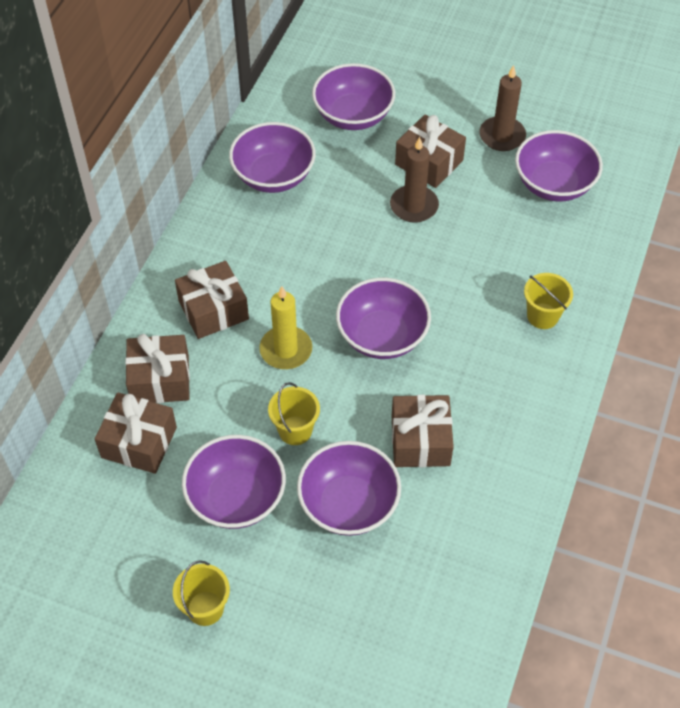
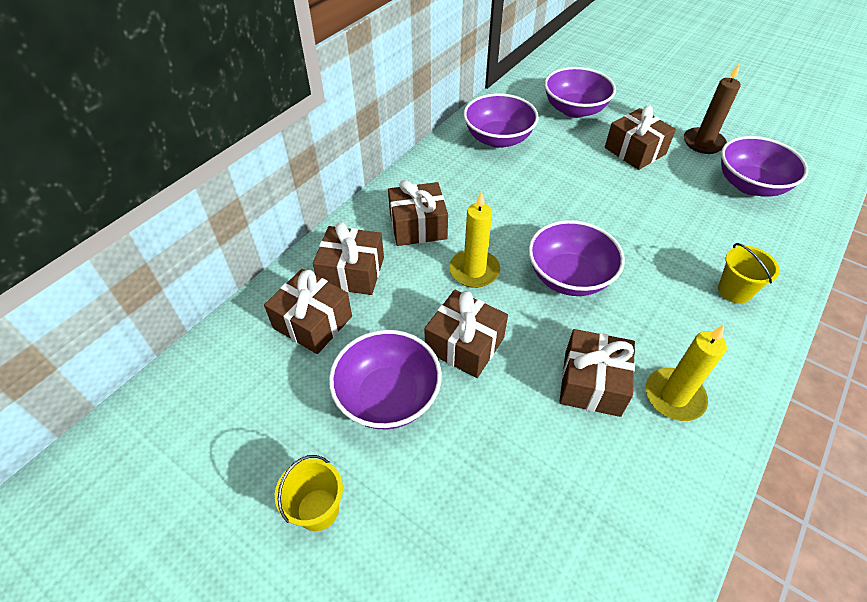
camera: 15 degrees right, 5 degrees down
yellow bucket [268,382,320,445] -> brown gift [425,290,508,378]
purple bowl [297,441,401,536] -> none
brown candle [390,137,439,223] -> none
none -> yellow candle [646,325,727,421]

